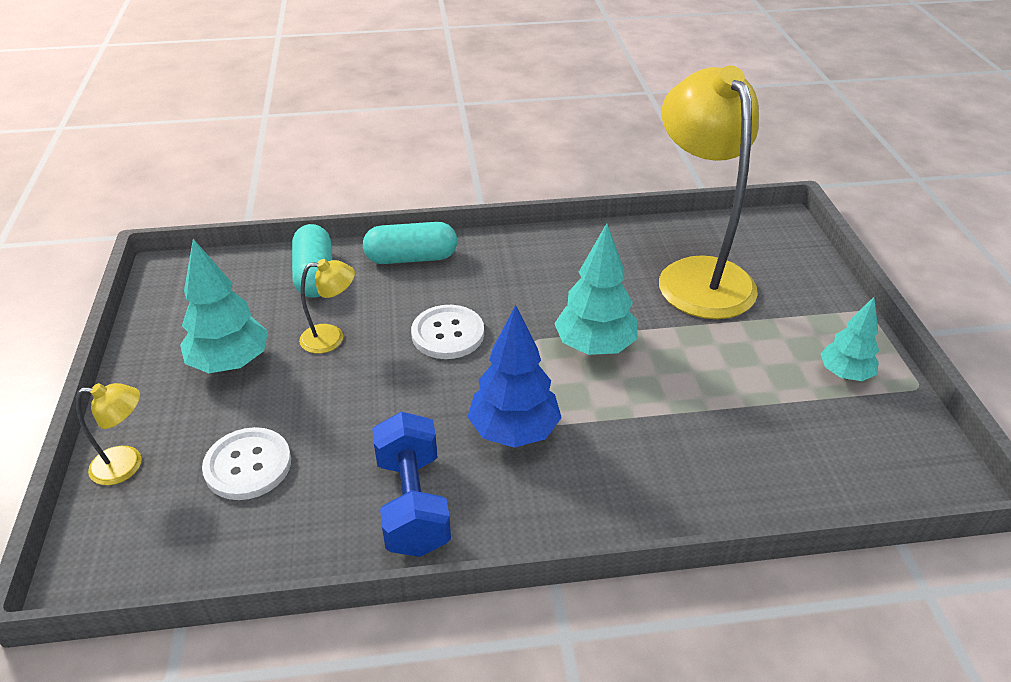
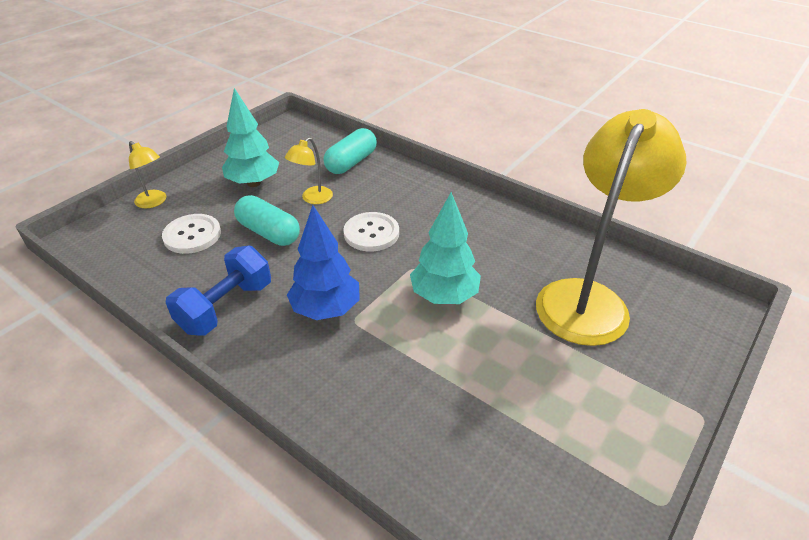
camera: 45 degrees right, 0 degrees up
yellow lamp [299,259,355,354] -> yellow lamp turned 90 degrees clockwise [285,137,333,204]
turquoise capsule [363,222,457,264] -> turquoise capsule moved to [234,195,300,246]
turquoise tree [820,297,879,381] -> none

